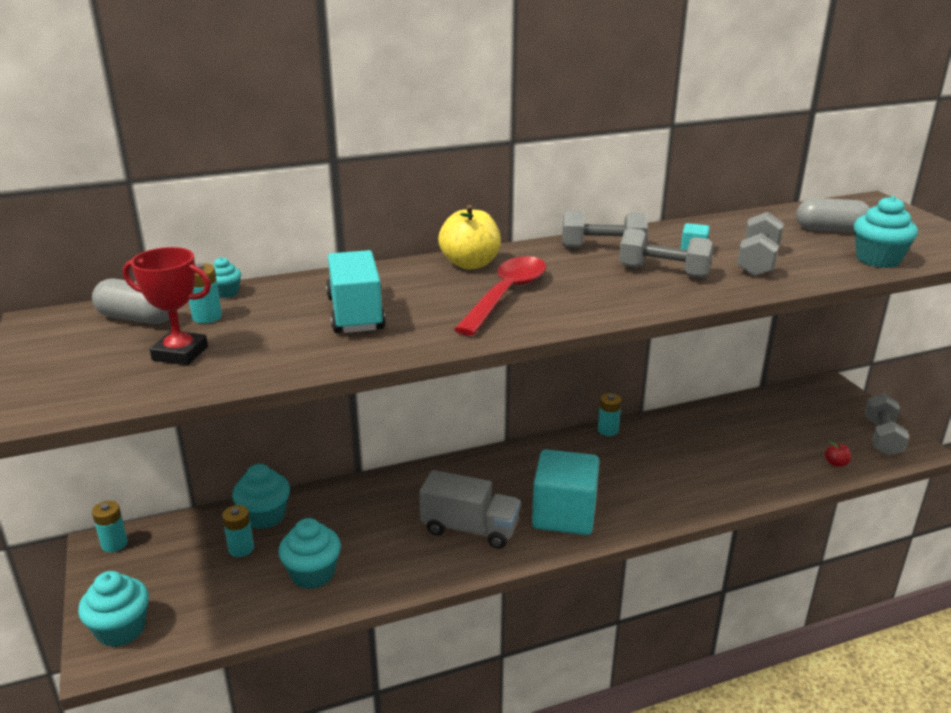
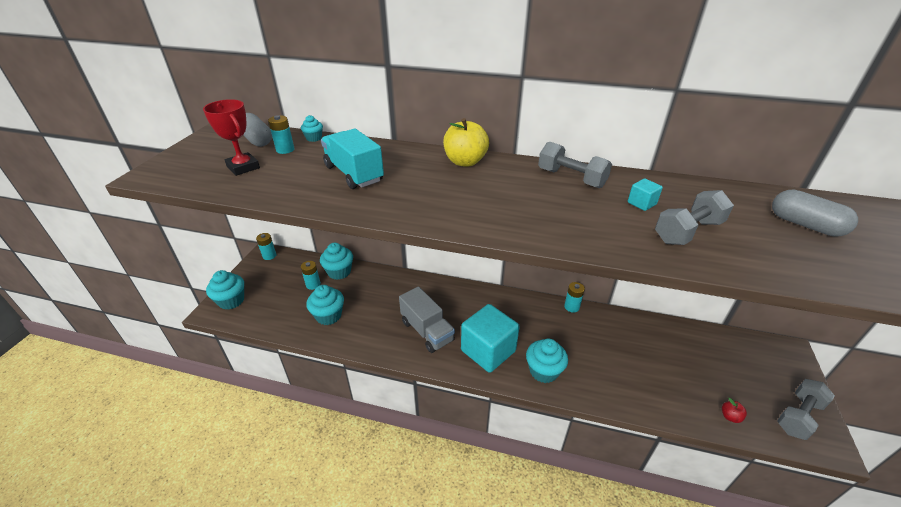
camera: 35 degrees right, 10 degrees up
turquoise truck [326,250,386,333] -> turquoise truck turned 60 degrees counterclockwise [321,129,384,189]
red spoon [454,256,546,336] -> none
grey dumbbell [619,228,714,278] -> none
turquoise cupcake [854,196,918,268] -> turquoise cupcake moved to [526,339,568,383]

